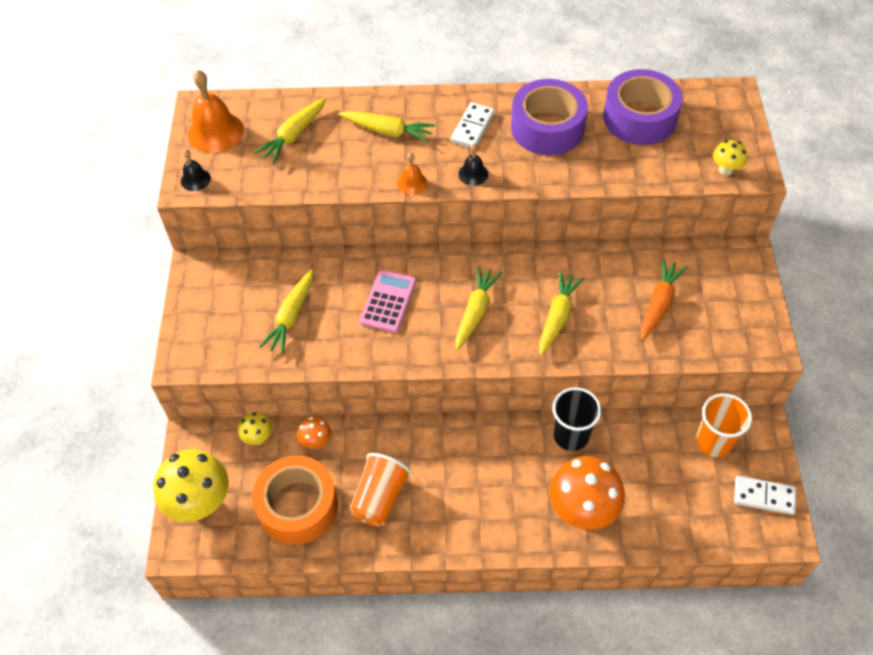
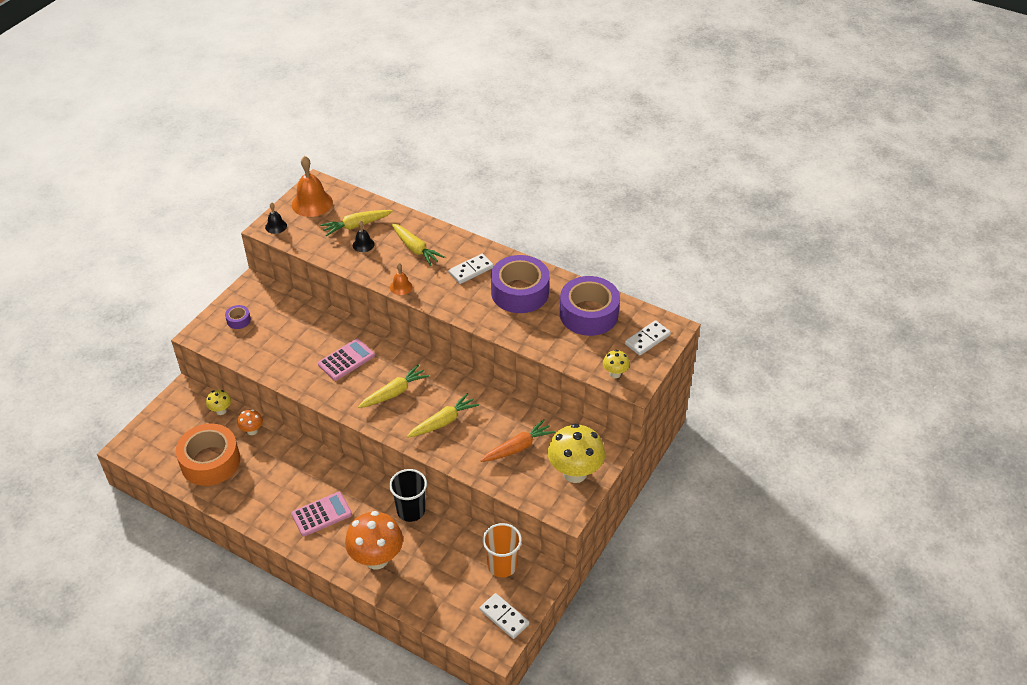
camera: 30 degrees right, 10 degrees down
yellow mushroom [153,449,229,522] -> yellow mushroom moved to [548,424,605,483]
yellow carrot [259,270,313,354] -> none
orange cup [349,453,412,527] -> none
black bell [458,144,488,186] -> black bell moved to [353,221,375,252]
none -> purple tape [225,305,251,329]
none -> pink calculator [291,492,352,536]
none -> white domino [625,320,671,355]

